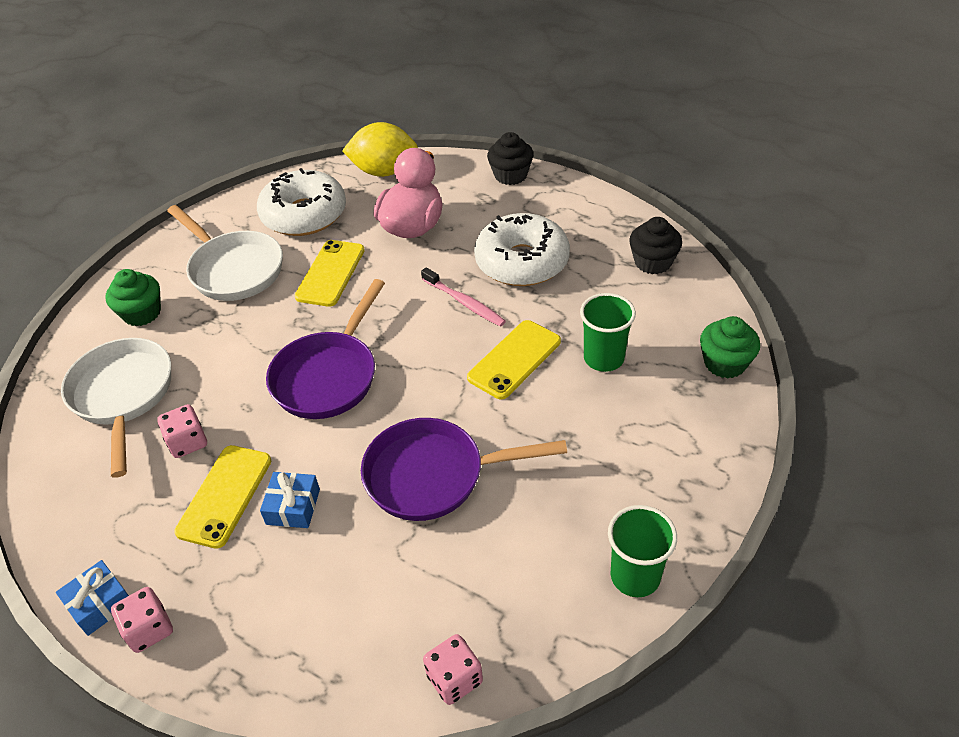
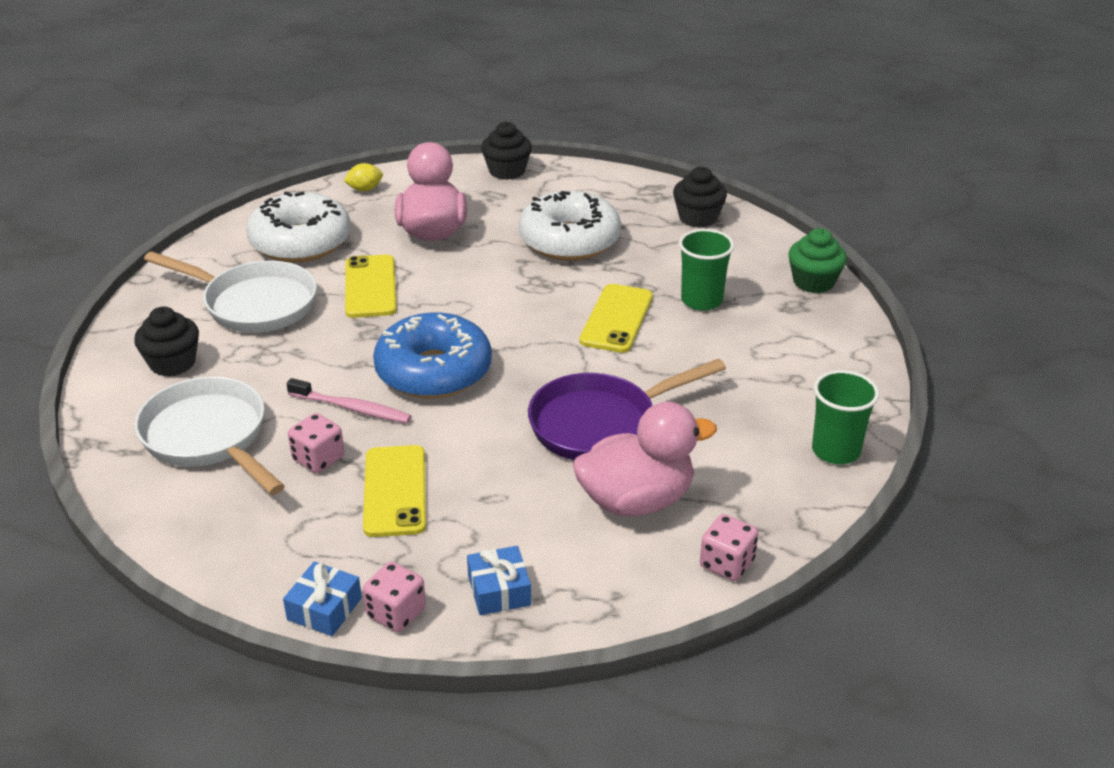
camera: 25 degrees left, 10 degrees down
green cupcake [105,269,161,326] -> black cupcake [134,306,199,376]
blue gift [260,472,320,528] -> blue gift moved to [467,546,531,615]
purple pan [266,279,385,419] -> blue donut [373,313,492,399]
yellow lemon [342,122,418,177] -> yellow lemon [344,163,383,191], size x0.47
pink toothbrush [421,267,506,327] -> pink toothbrush moved to [287,378,411,423]
none -> pink duck [573,402,717,516]

